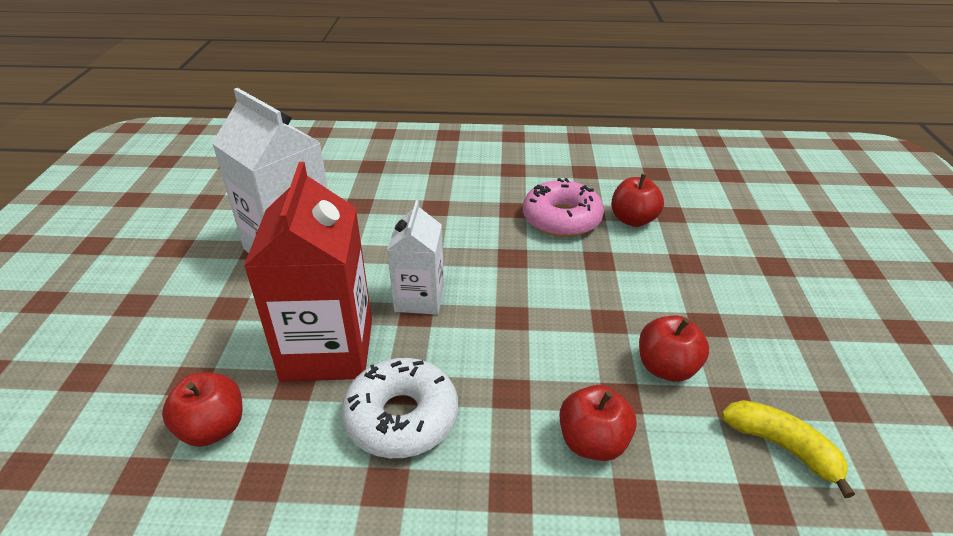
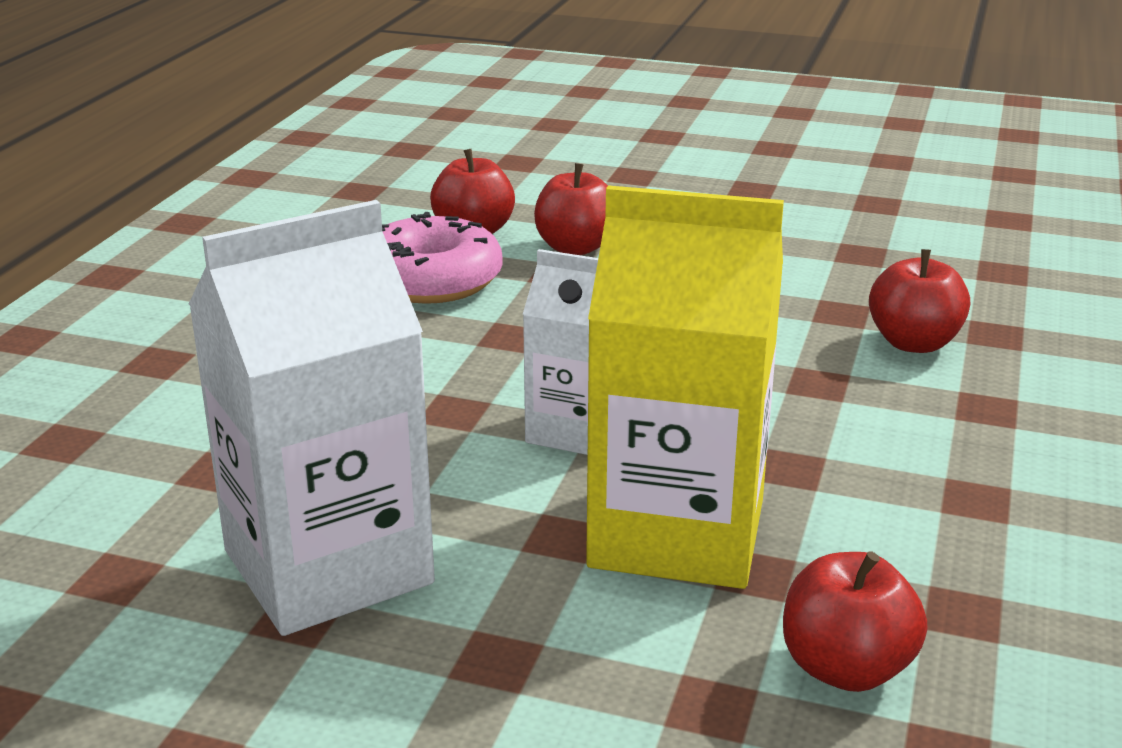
camera: 75 degrees left, 10 degrees down
red carton [244,162,372,382] -> yellow carton [586,185,784,589]
white donut [341,358,458,458] -> none
red apple [639,316,709,382] -> red apple moved to [534,163,608,255]
yellow banana [721,400,855,498] -> none

